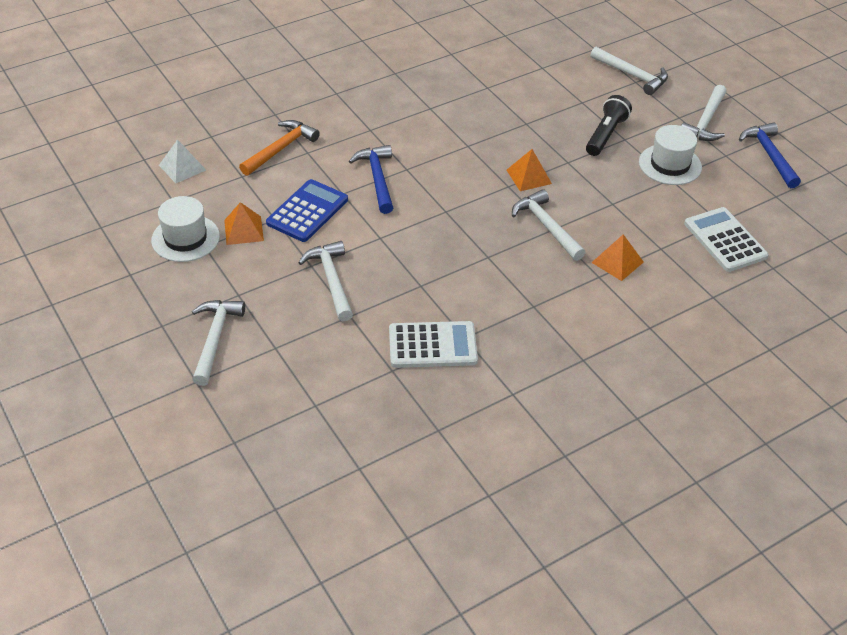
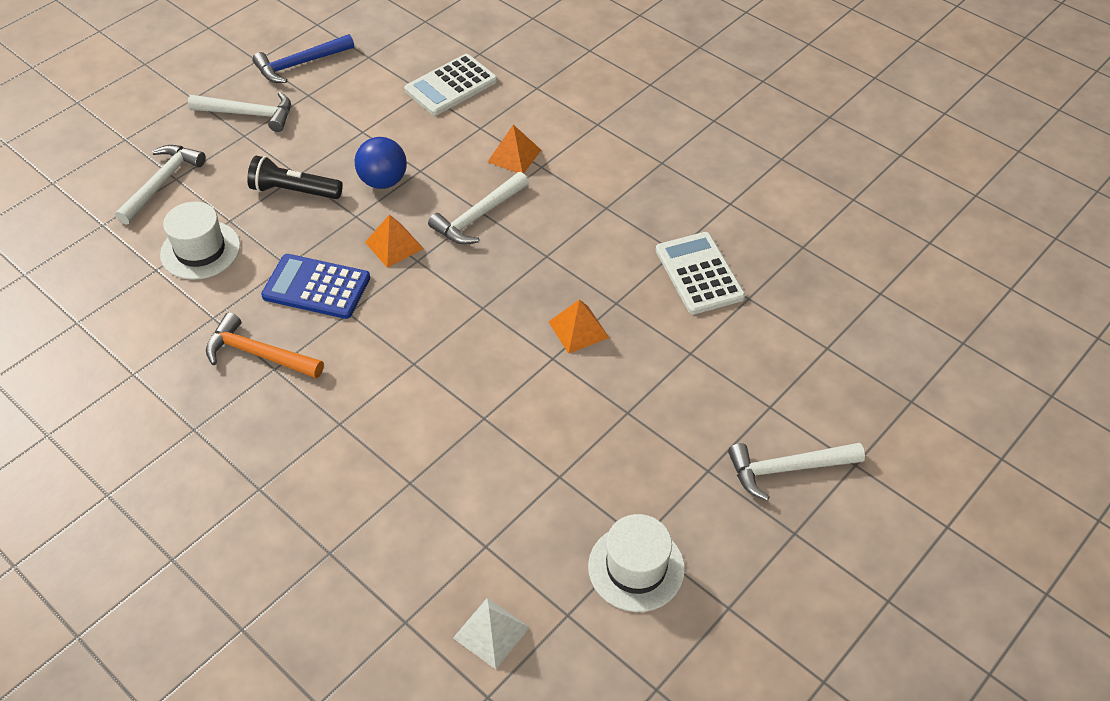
camera: 105 degrees left, 5 degrees up
orange pyramid [224,202,264,245] -> orange pyramid moved to [548,299,609,354]
orange hammer [239,120,320,176] -> orange hammer moved to [206,312,324,378]
blue calculator [266,179,348,242] -> blue calculator moved to [261,254,370,319]
white hammer [298,241,353,322] -> none
blue hammer [349,145,393,214] -> none
white hat [639,125,702,185] -> white hat moved to [160,202,240,280]
none -> blue ball [355,137,407,189]

